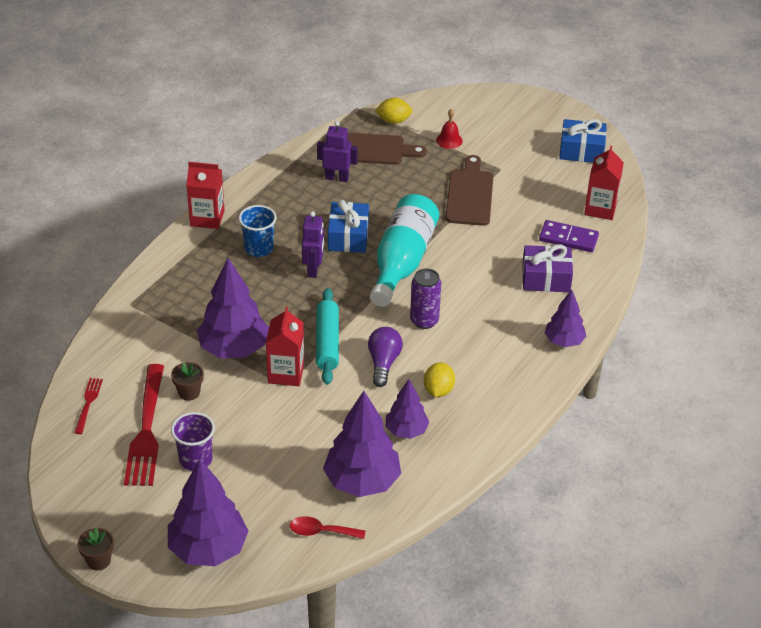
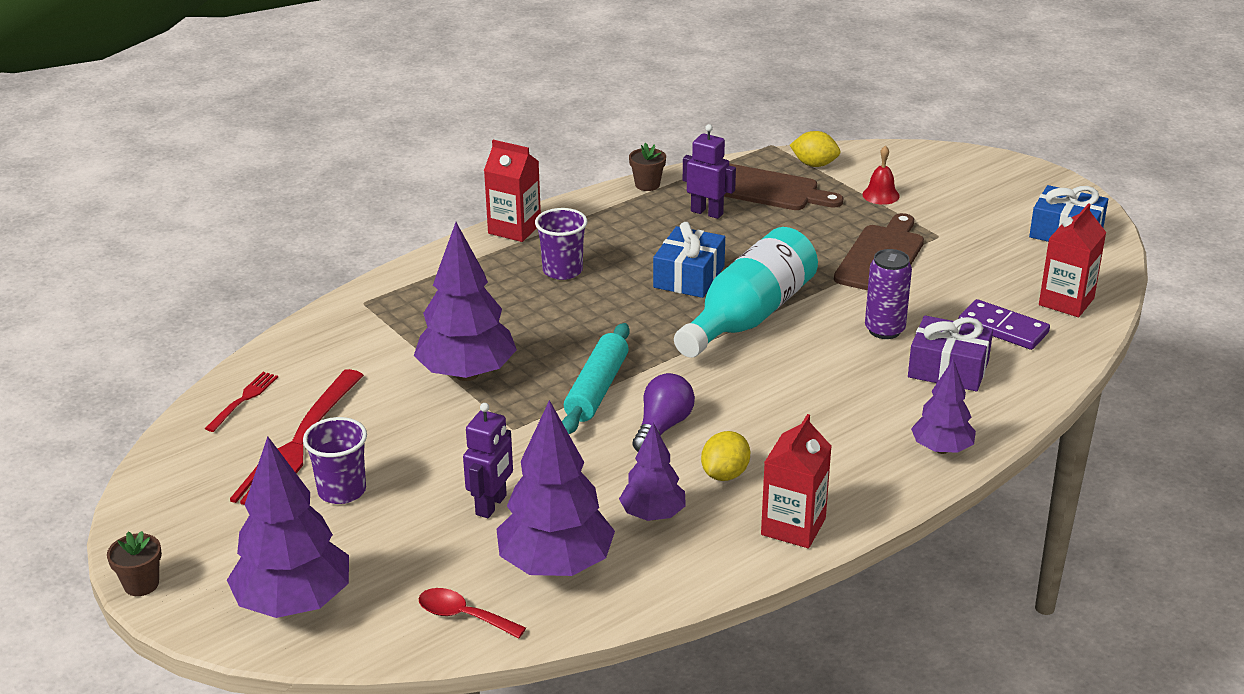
camera: 20 degrees right, 10 degrees down
brown flower pot [171,362,204,401] -> brown flower pot moved to [629,143,666,191]
blue cup [238,205,277,257] -> purple cup [535,208,587,280]
red carton [266,307,304,386] -> red carton moved to [761,414,832,548]
purple robot [302,211,324,278] -> purple robot moved to [463,403,513,518]
purple can [410,268,441,329] -> purple can moved to [865,249,912,339]

